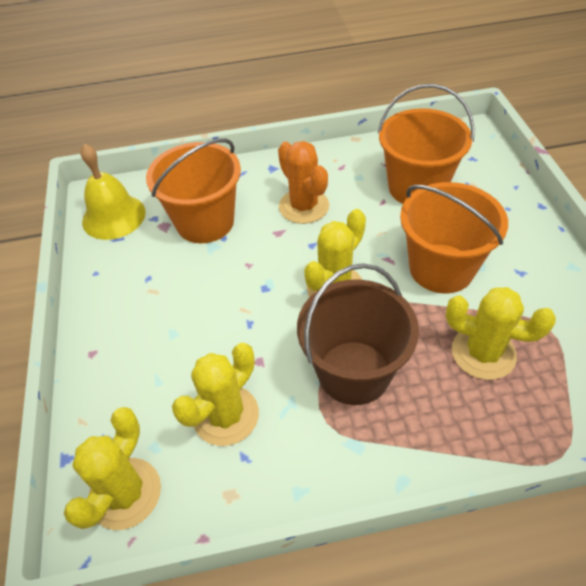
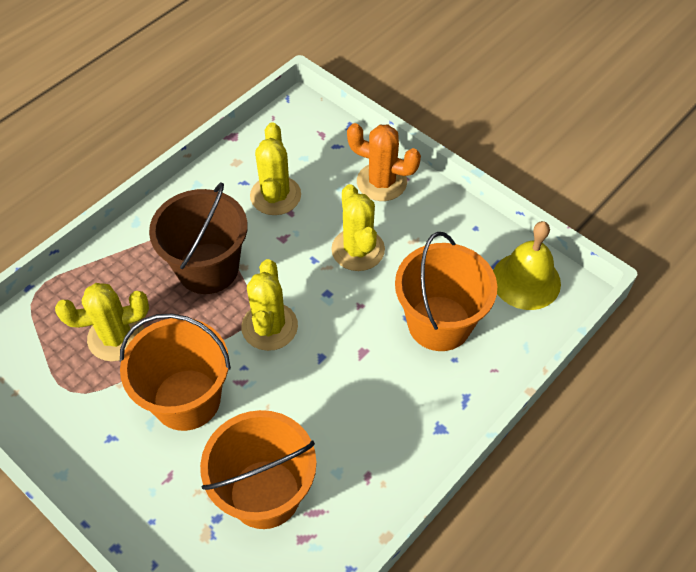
camera: 140 degrees right, 5 degrees up
yellow cactus [64,407,161,530] -> yellow cactus moved to [331,184,385,271]
orange cactus [278,141,329,224] -> orange cactus moved to [347,123,421,201]

